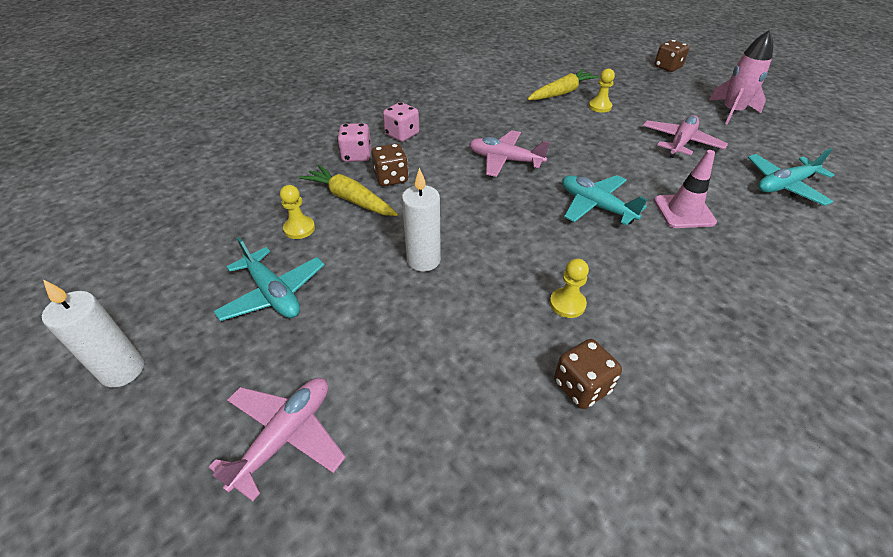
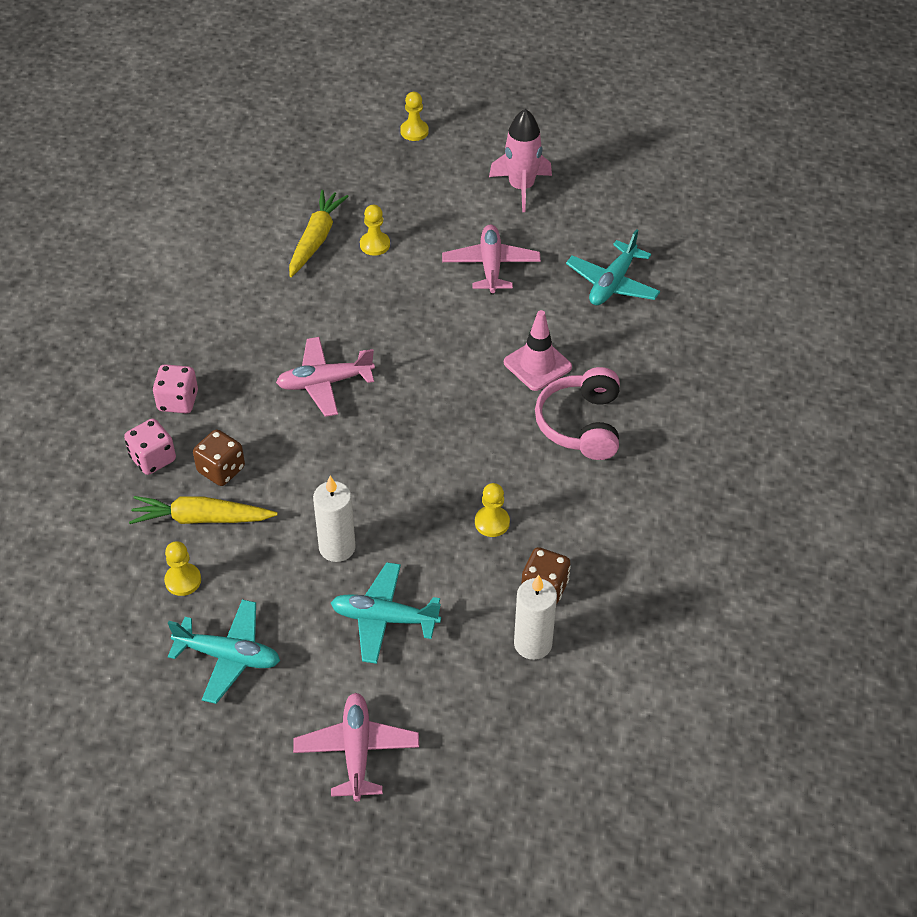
camera: 35 degrees left, 5 degrees up
white candle [42,279,144,388] -> white candle moved to [514,575,557,660]
turquoise plane [562,175,648,225] -> turquoise plane moved to [331,562,441,664]
brown dice [655,40,689,72] -> yellow pawn [400,92,429,141]
none -> pink headphones [535,367,620,460]

